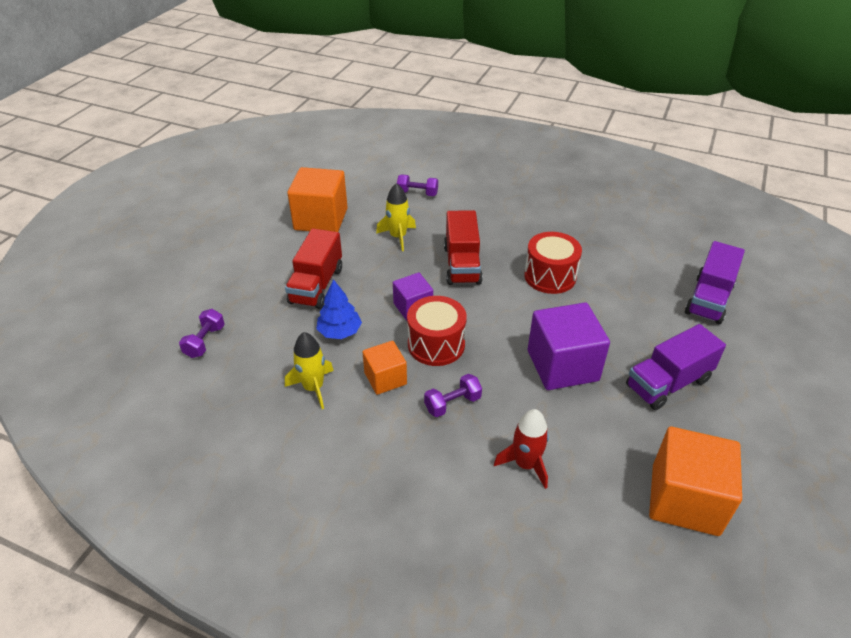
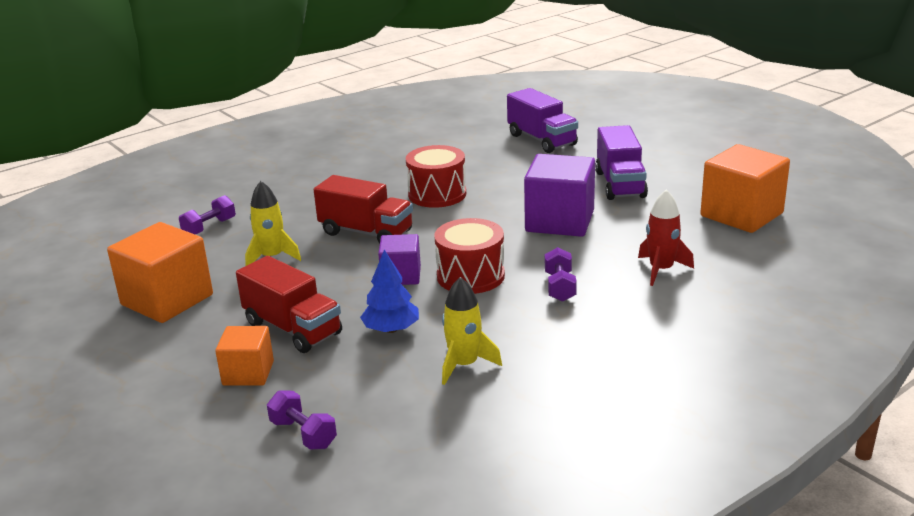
camera: 60 degrees left, 15 degrees down
orange cube [362,341,407,395] -> orange cube moved to [215,326,274,386]

